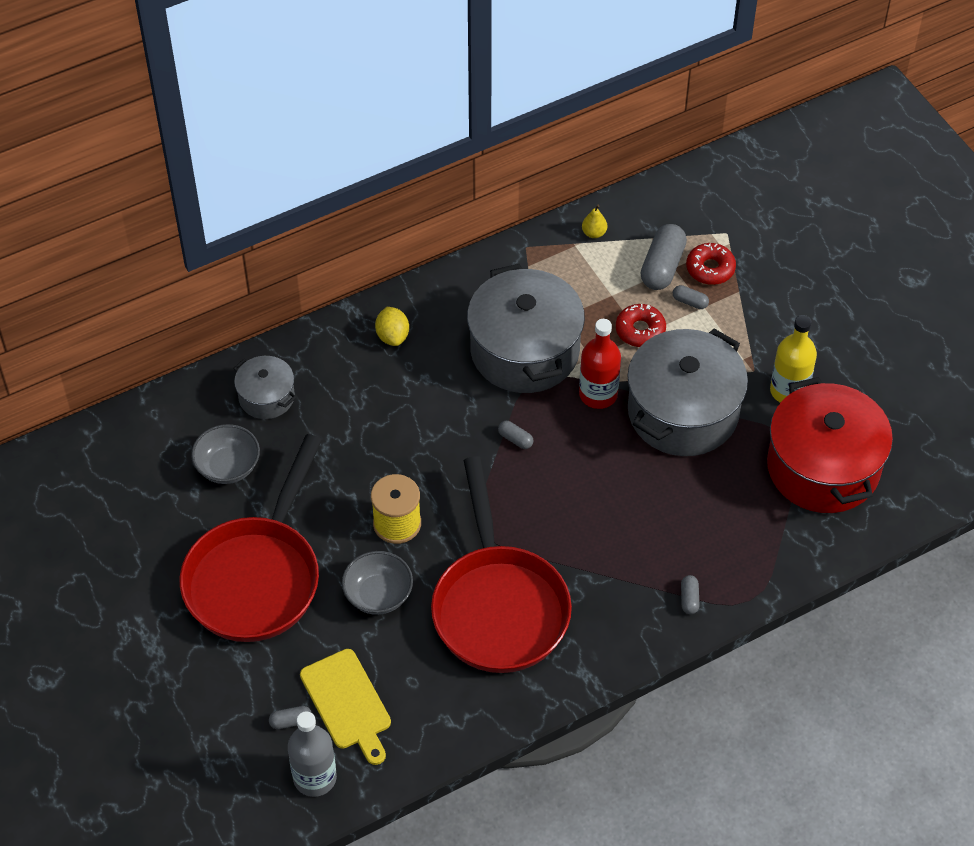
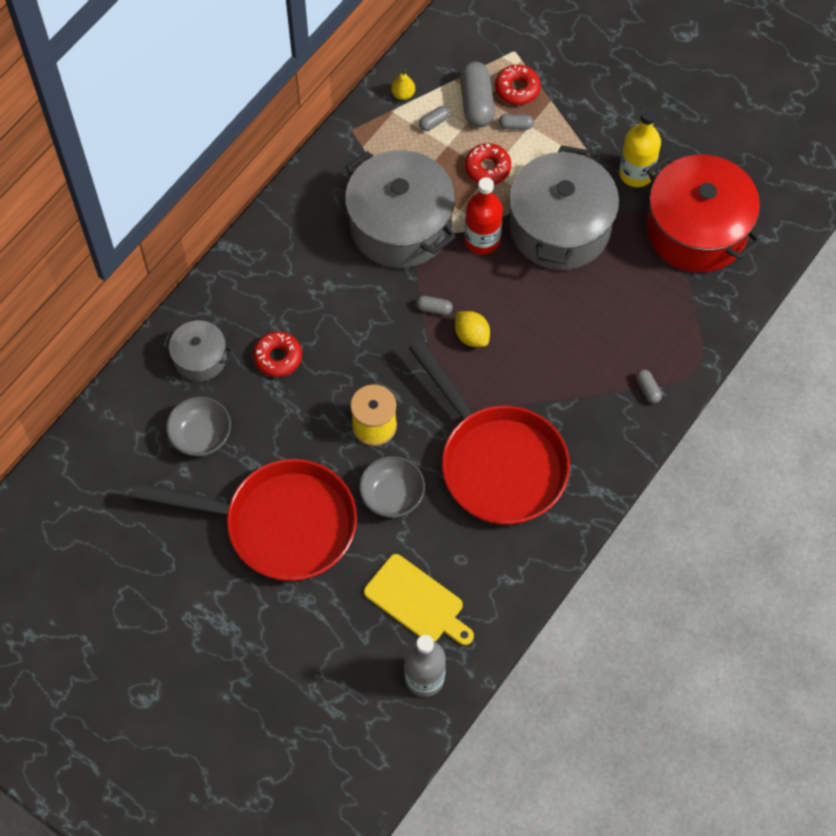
camera: 25 degrees left, 10 degrees up
red pan [180,434,322,642] -> red pan turned 75 degrees counterclockwise [132,459,357,581]
grey capsule [269,706,312,729] -> grey capsule moved to [419,106,450,131]
yellow lemon [375,307,409,346] -> yellow lemon moved to [455,311,490,347]
none -> red donut [253,332,302,377]

